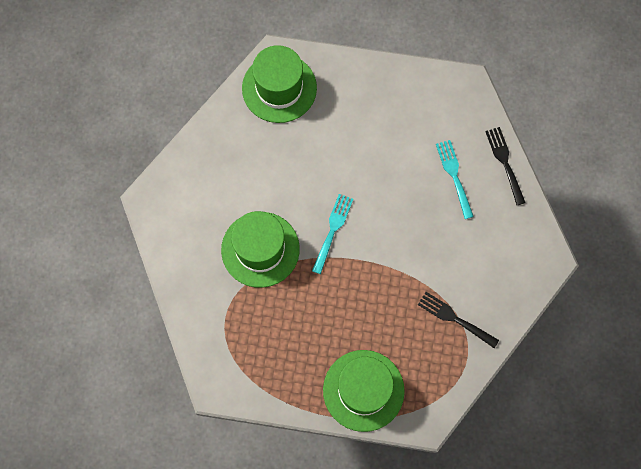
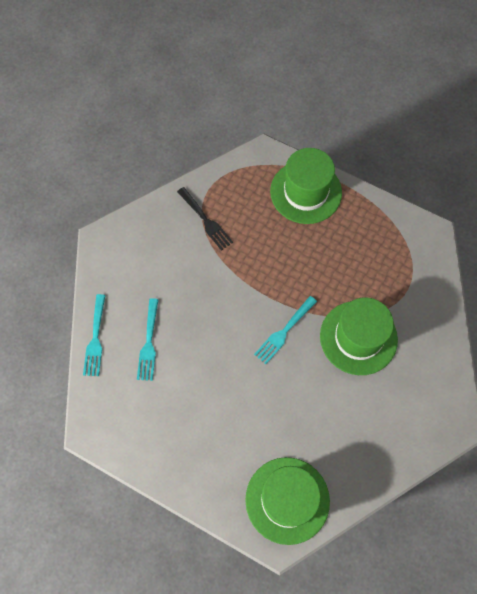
camera: 160 degrees left, 5 degrees down
black fork [485,127,526,205] -> turquoise fork [83,294,106,376]

